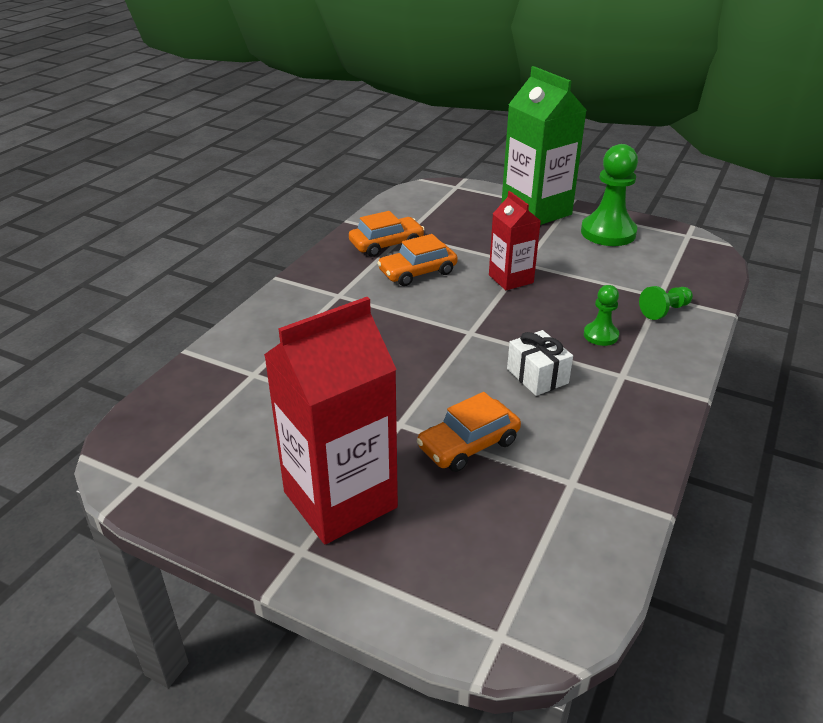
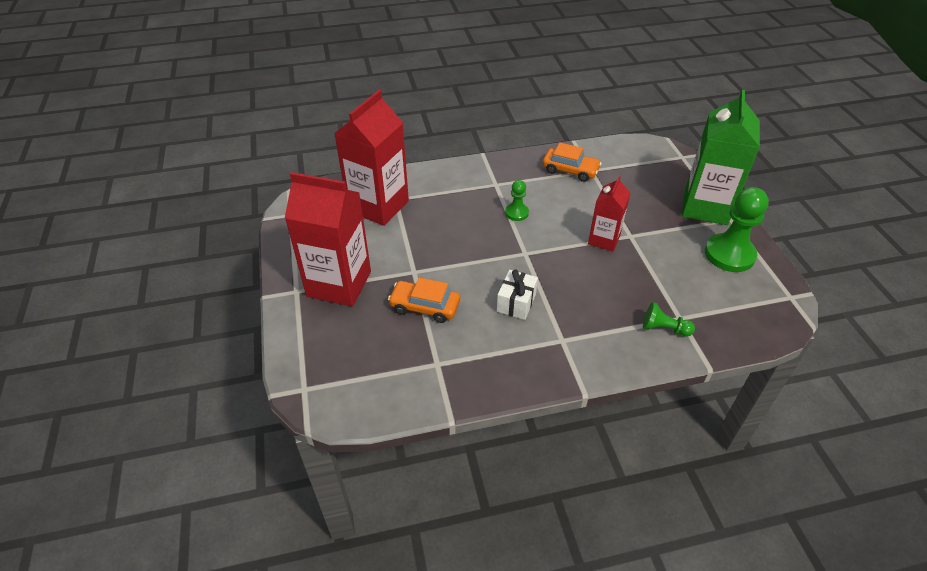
camera: 50 degrees right, 10 degrees up
orange car [377,234,458,286] -> none
green pawn [584,285,619,346] -> green pawn moved to [505,180,529,221]
none -> red carton [334,90,409,226]

